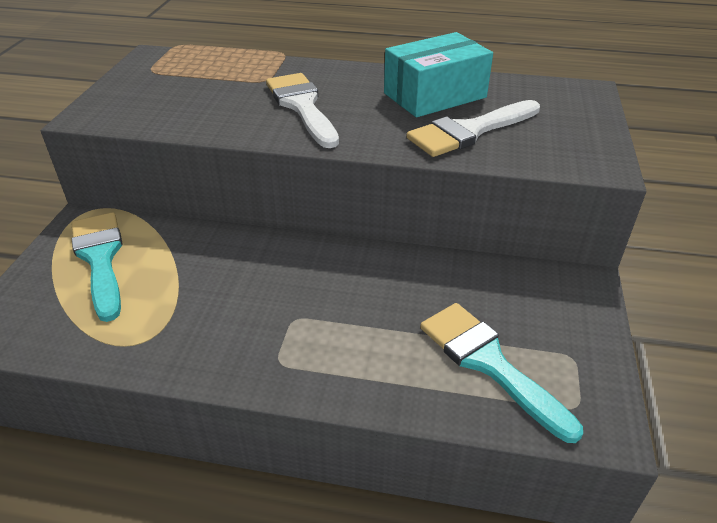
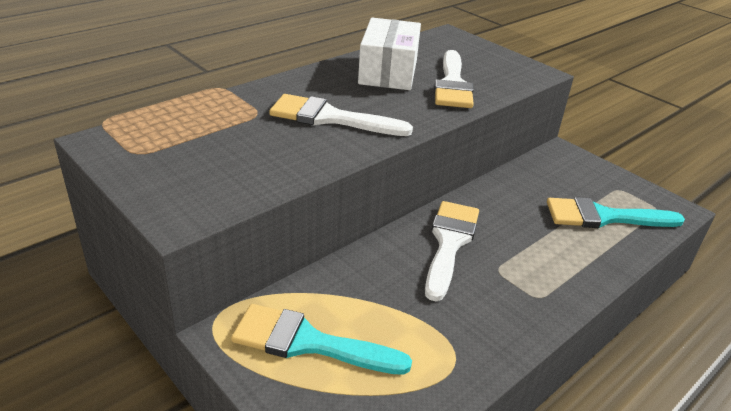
camera: 55 degrees left, 5 degrees down
turquoise box [384,32,493,117] -> white box [358,18,421,90]
none -> white brush [425,201,479,301]

